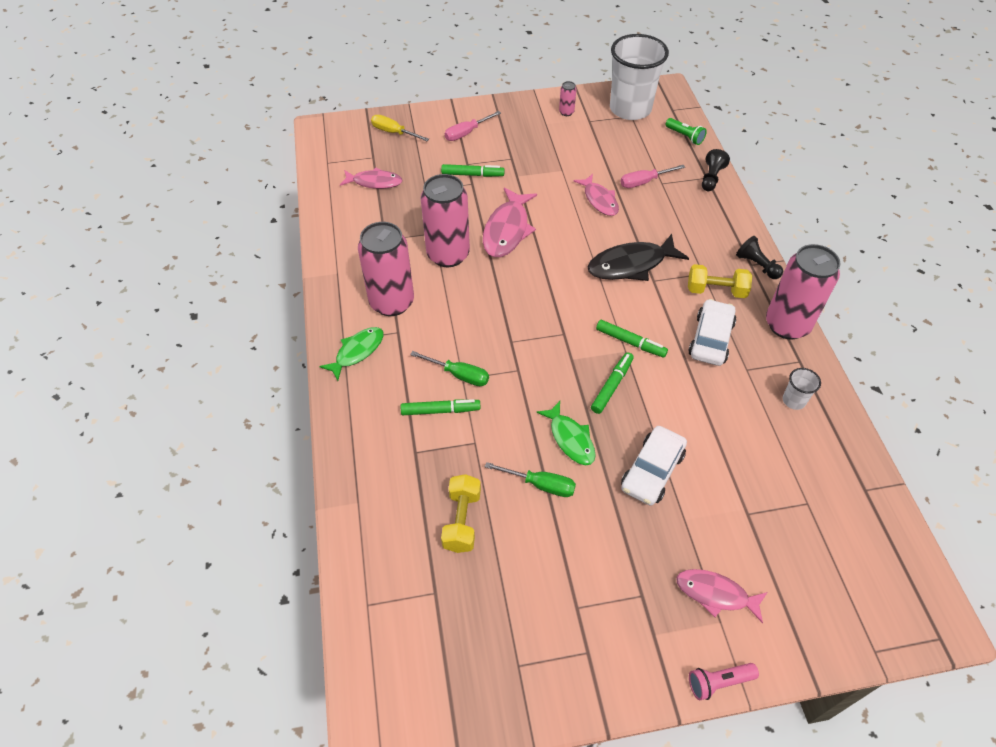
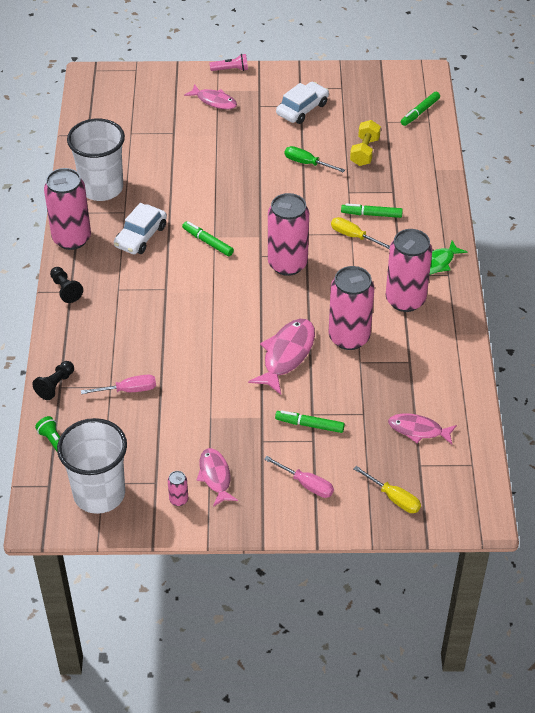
camera: 170 degrees left, 5 degrees down
green screwdriver [410,351,489,386] -> yellow screwdriver [331,217,390,249]
pink screwdriver [445,111,501,141] -> pink screwdriver turned 60 degrees clockwise [264,456,334,498]
green fish [536,401,596,465] -> none
pink fish [573,174,619,216] -> pink fish moved to [197,448,238,507]
black fish [587,234,689,281] -> none
green marker [591,352,634,414] -> green marker moved to [401,92,440,126]
white car [621,426,687,506] -> white car moved to [276,82,329,124]
yellow dumbbell [688,264,752,298] -> none
white cup [783,368,821,410] -> white cup [67,118,125,201], size x2.42
none -> pink can [268,193,309,276]

